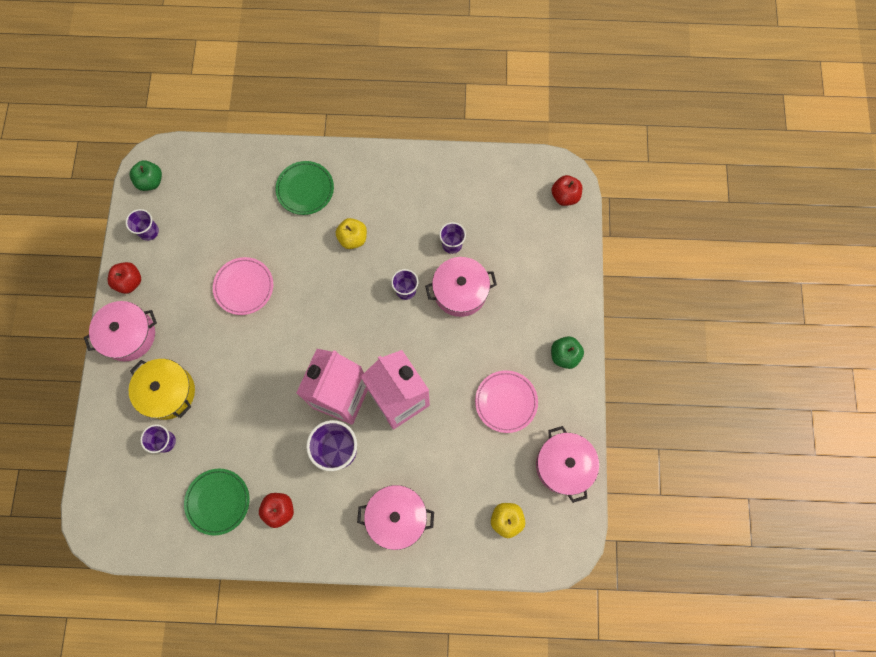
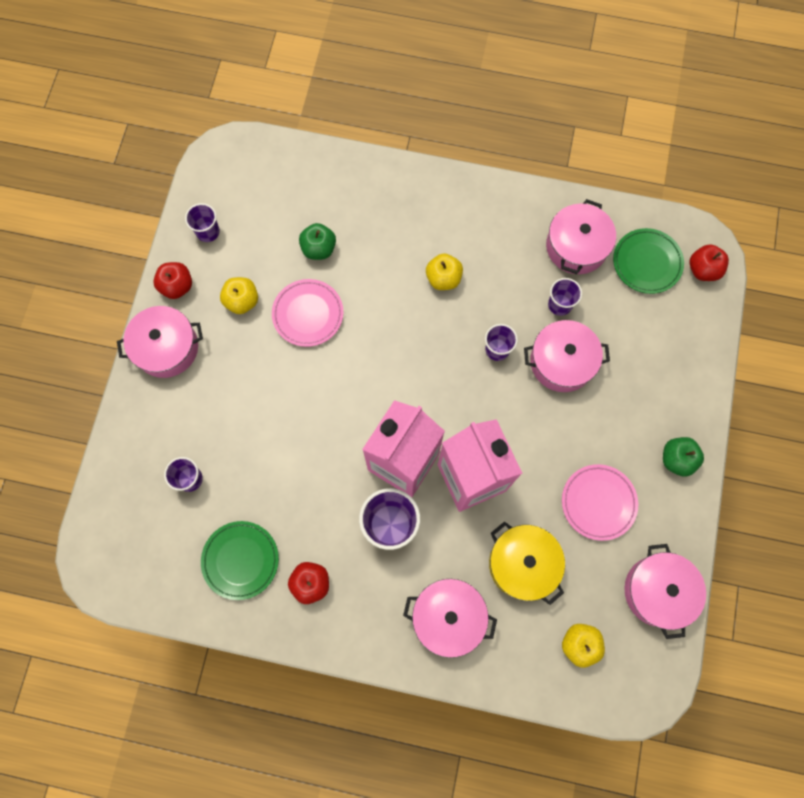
camera: 10 degrees right, 0 degrees up
yellow pot [129,359,195,420] -> yellow pot moved to [489,521,565,605]
green apple [130,160,162,191] -> green apple moved to [299,223,336,260]
green plate [275,161,334,215] -> green plate moved to [613,228,684,294]
none -> yellow apple [220,277,258,314]
none -> pink pot [546,199,616,274]

